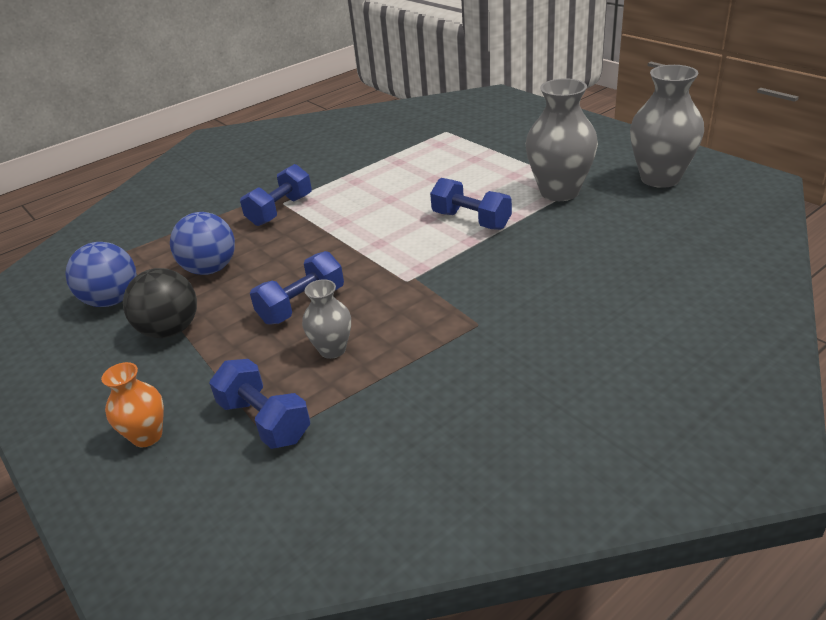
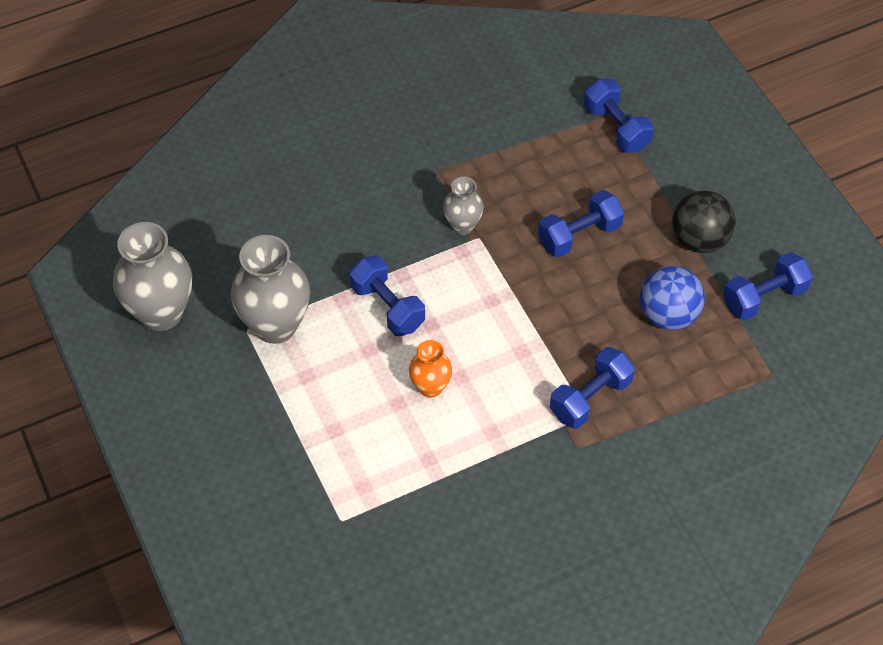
camera: 170 degrees left, 20 degrees up
blue ball [65,242,137,307] -> blue dumbbell [723,252,813,320]
orange vase [101,362,164,447] -> orange vase moved to [409,340,452,398]
grey vase [302,279,351,359] -> grey vase moved to [443,177,484,235]

